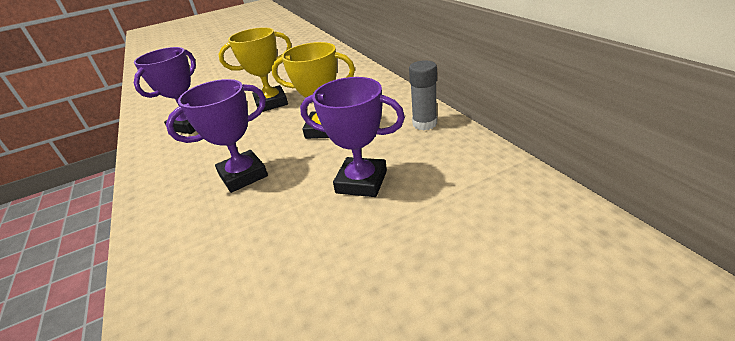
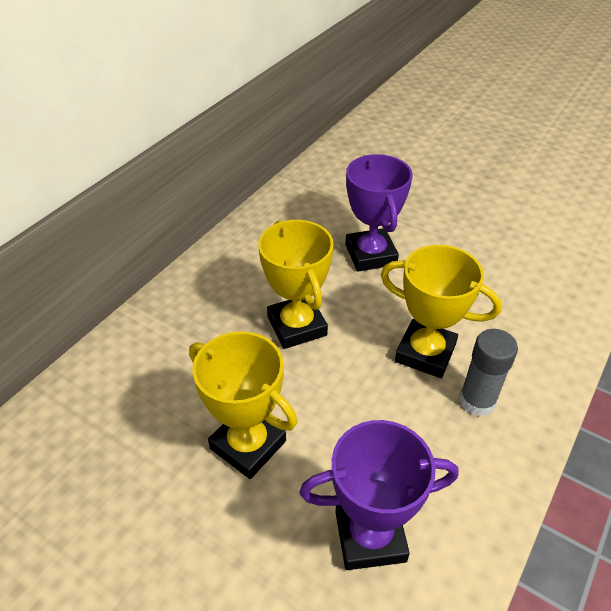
camera: 125 degrees left, 10 degrees up
purple trophy [166,79,268,193] -> yellow trophy [381,245,502,378]
grey glue stick [409,60,437,130] -> grey glue stick moved to [459,329,518,416]

